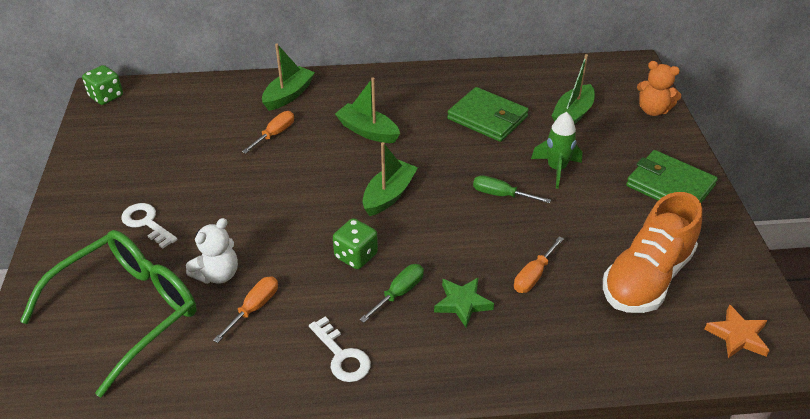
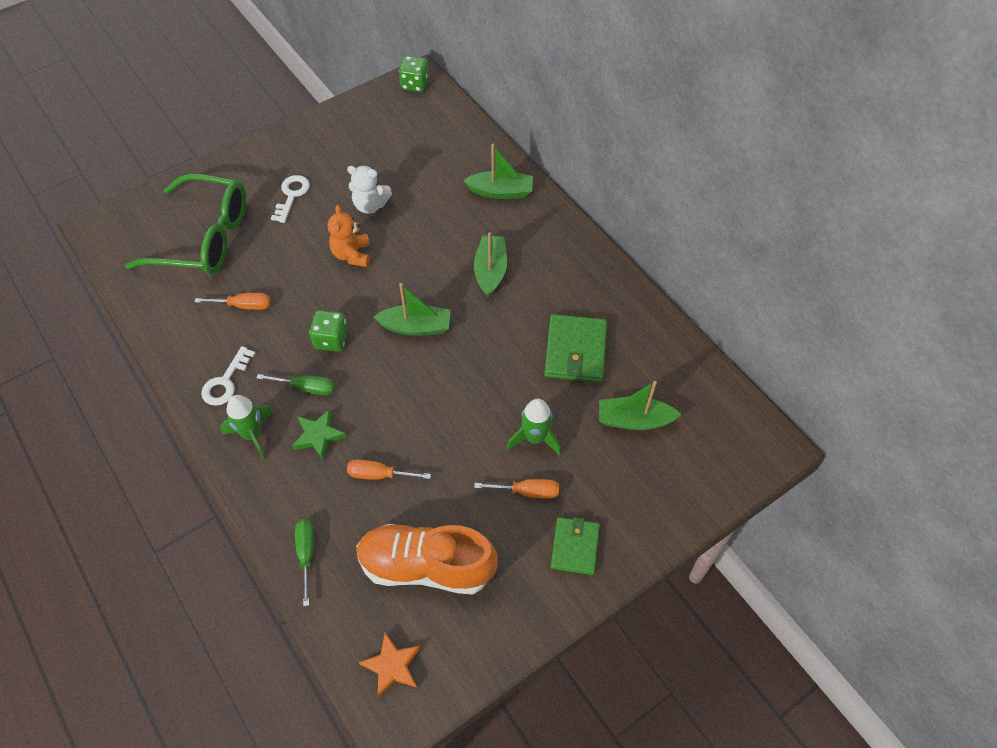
camera: 60 degrees right, 15 degrees up
white teddy bear [186,218,238,284] -> white teddy bear moved to [347,166,392,214]
orange screwdriver [242,111,294,154] -> orange screwdriver moved to [474,479,559,499]
green screwdriver [473,175,551,203] -> green screwdriver moved to [295,519,314,606]
green wallet [626,150,718,203] -> green wallet [551,517,600,575], size x0.66
orange teddy bear [637,61,681,116] -> orange teddy bear moved to [328,205,370,267]
none -> green rocket [220,395,274,460]

